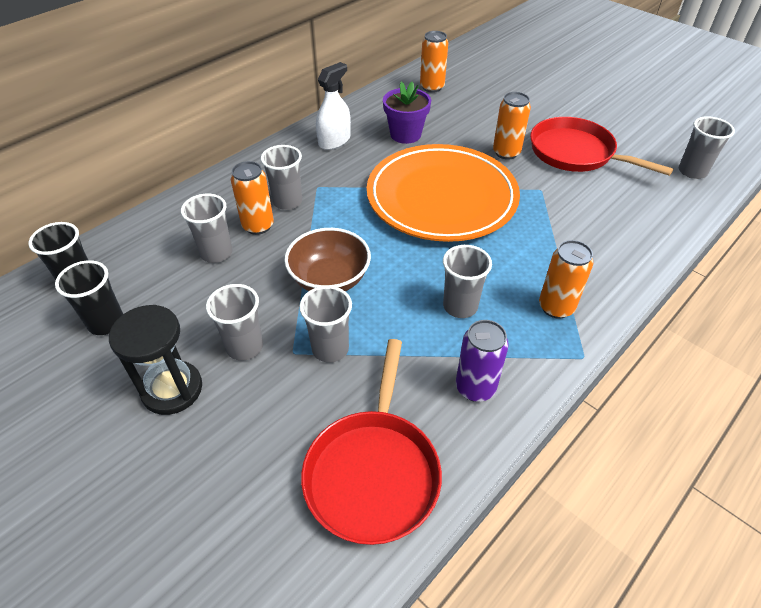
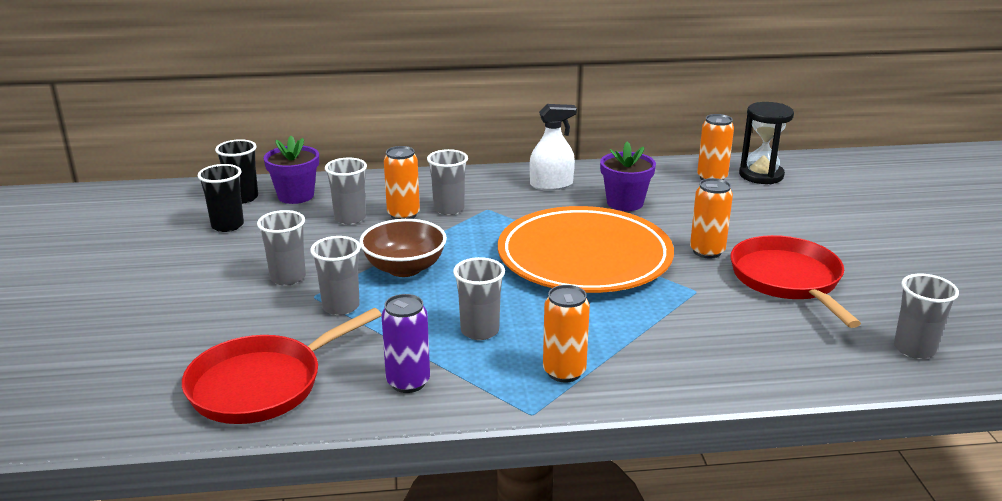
camera: 40 degrees right, 20 degrees down
black hourglass [109,305,202,415] -> black hourglass moved to [739,102,794,184]
none -> purple flower pot [264,136,319,204]

